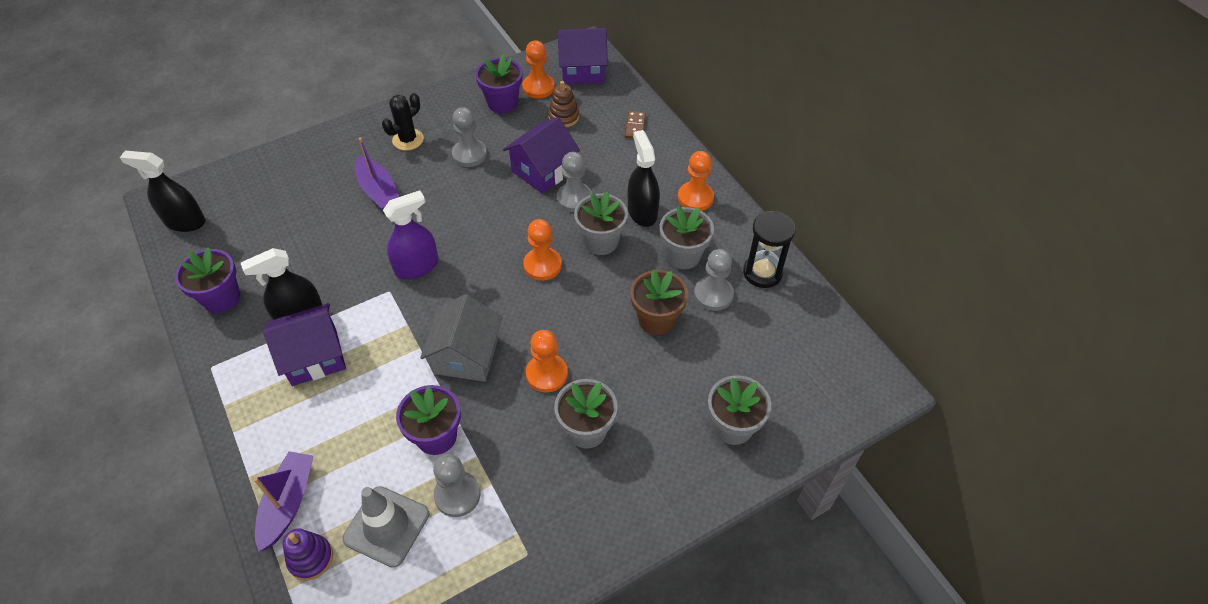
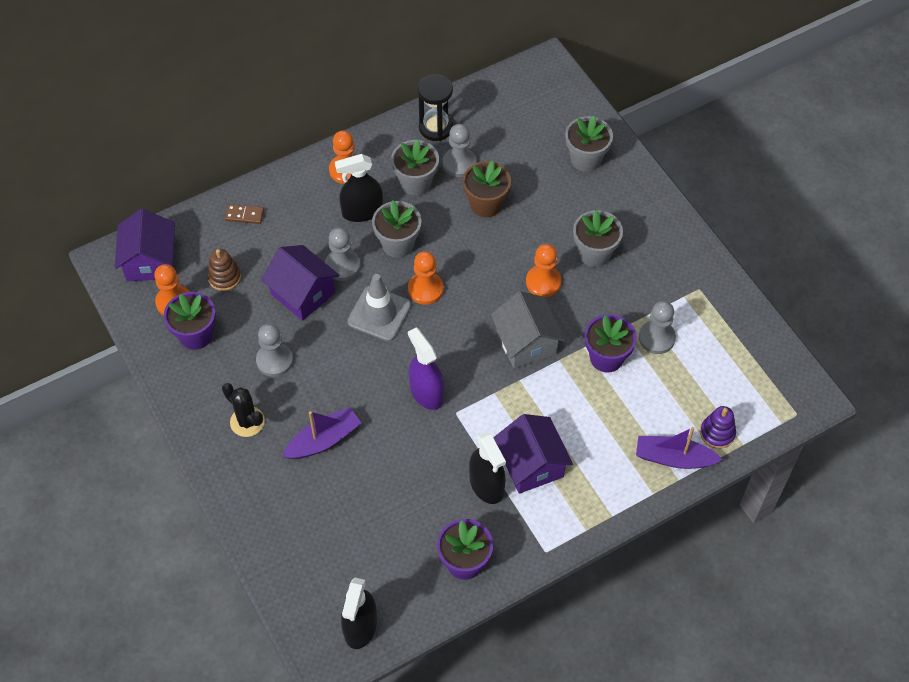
camera: 90 degrees left, 5 degrees up
grey traffic cone [342,486,429,568] -> grey traffic cone moved to [347,274,411,341]
grey house [420,294,502,382] -> grey house turned 60 degrees clockwise [491,291,565,368]

